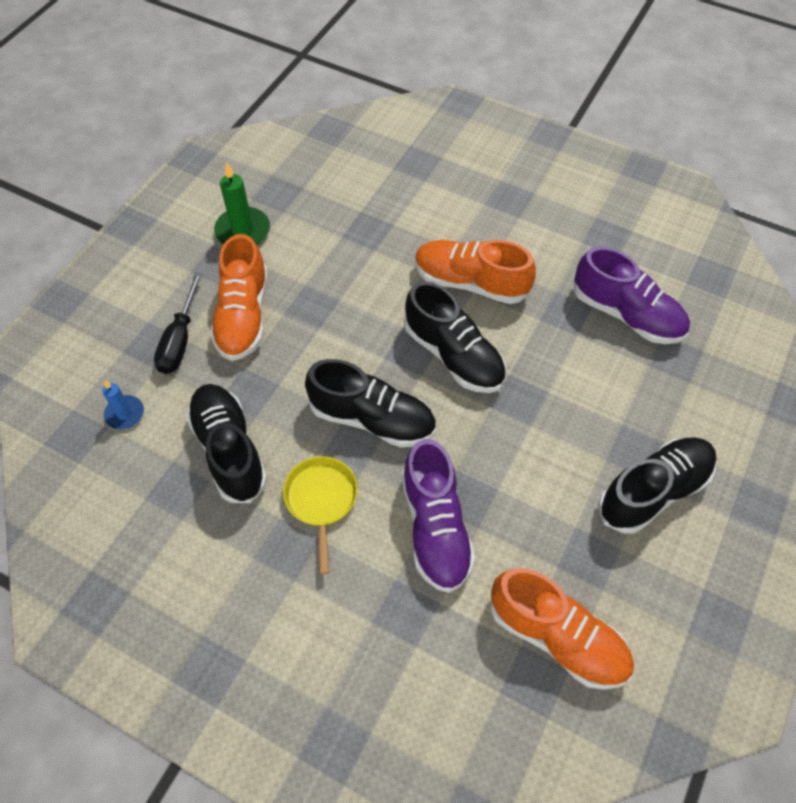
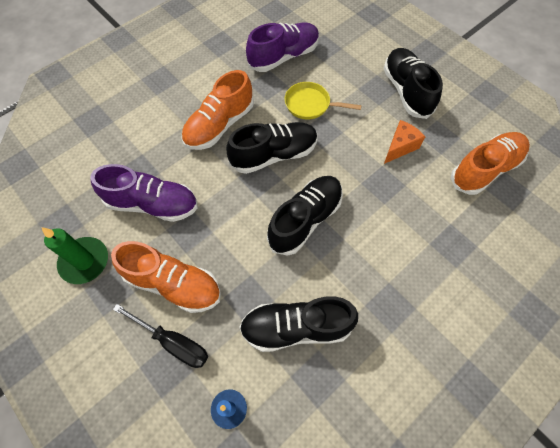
camera: 70 degrees left, 5 degrees up
yellow pan [283,457,358,574] -> yellow pan moved to [285,82,362,119]
purple shoe [402,439,475,593] -> purple shoe moved to [90,164,198,222]
none -> orange cheese [384,120,425,164]

